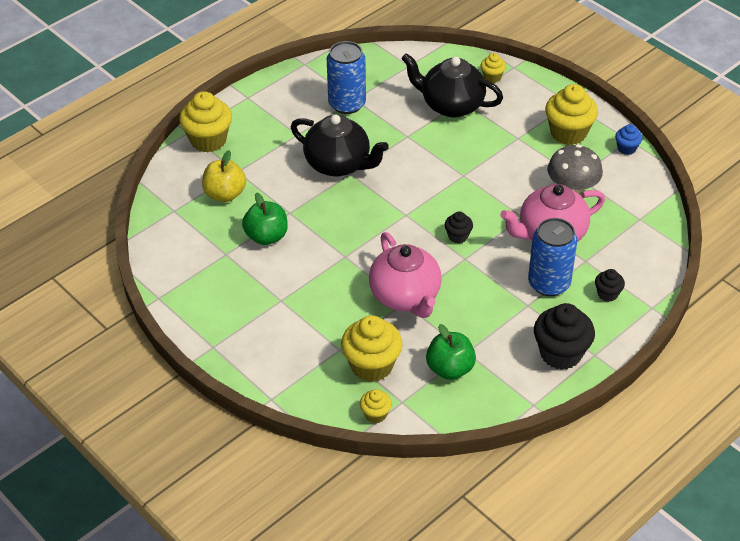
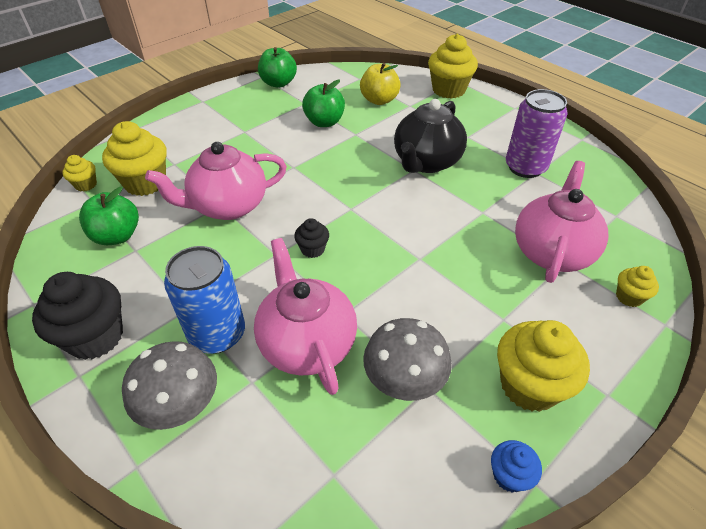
camera: 90 degrees right, 0 degrees up
blue can [327,41,366,114] -> purple can [506,89,568,178]
black teapot [401,53,503,118] -> pink teapot [515,161,608,283]
black cupcake [595,269,625,302] -> grey mushroom [122,341,217,430]
none -> green apple [258,47,297,88]

